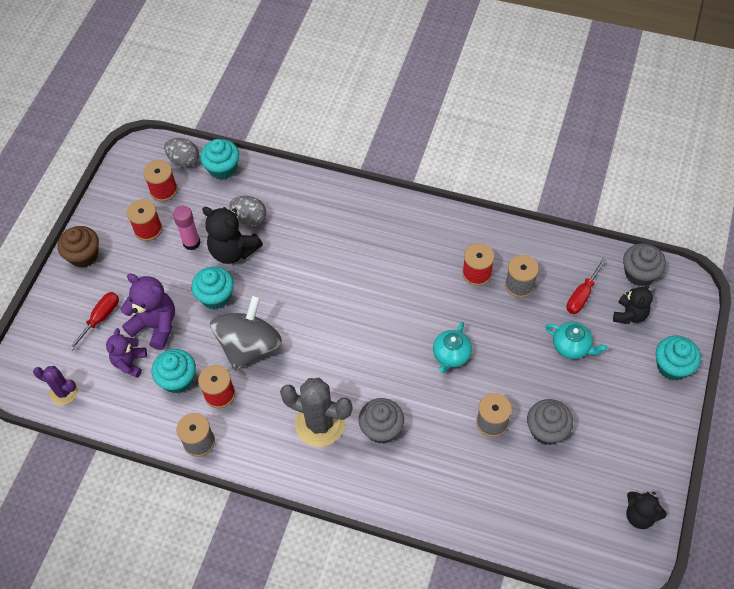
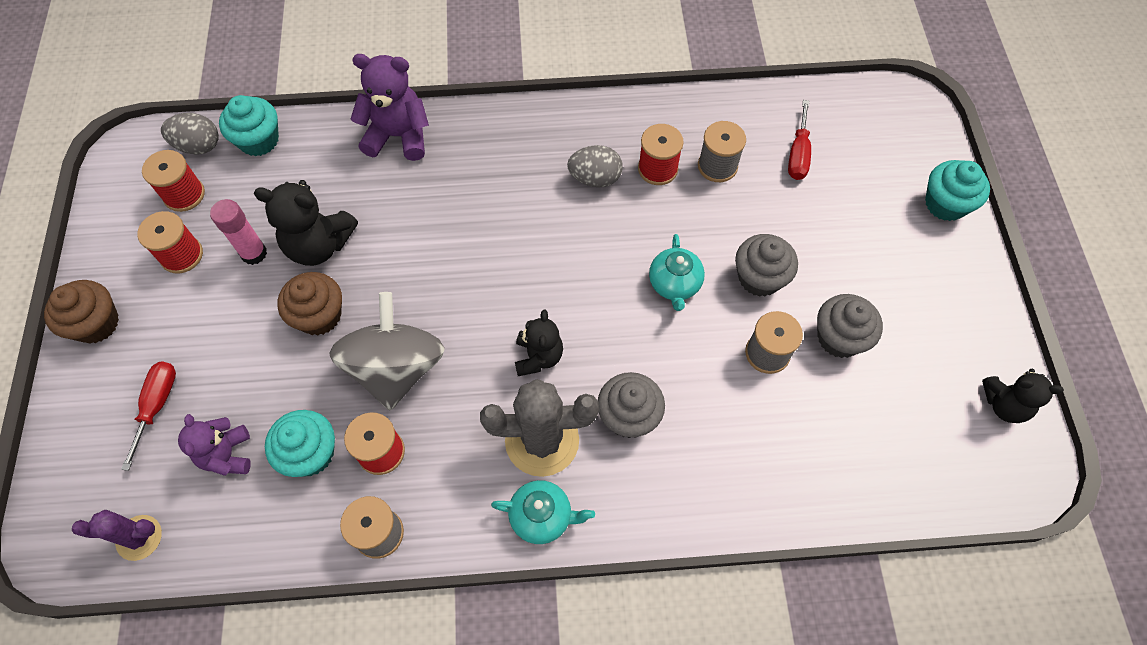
camera: 25 degrees left, 5 degrees up
purple teddy bear [120,274,175,350] -> purple teddy bear moved to [350,54,429,161]
turquoise cupcake [191,267,234,309] -> brown cupcake [277,272,342,336]
grey egg [229,196,266,226] -> grey egg moved to [567,145,623,187]
turquoise teapot [545,322,608,359] -> turquoise teapot moved to [491,480,595,544]
black teddy bear [613,282,653,324] -> black teddy bear moved to [515,310,563,376]
grey cupcake [623,243,666,286] -> grey cupcake moved to [735,234,798,297]

